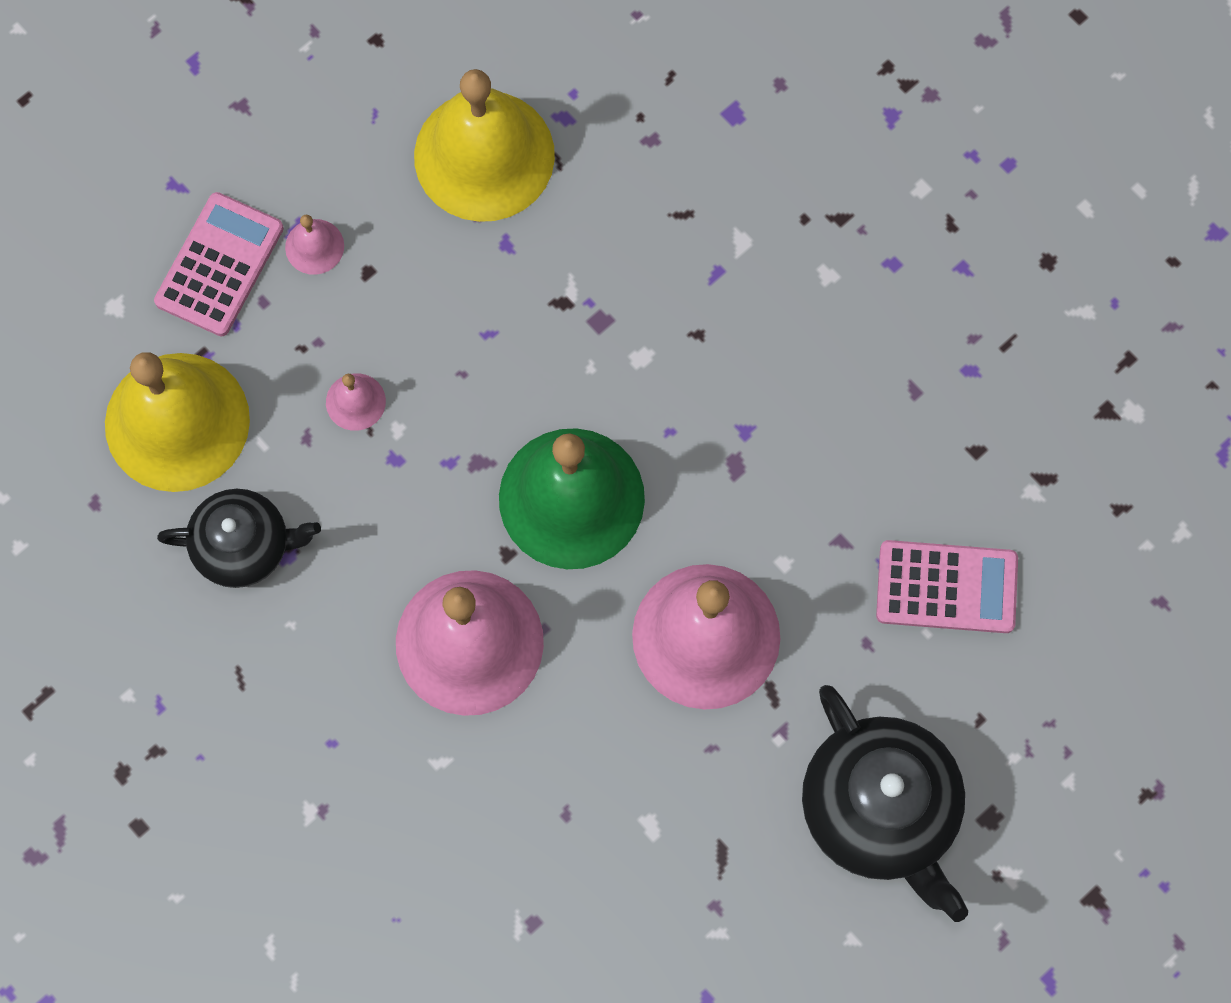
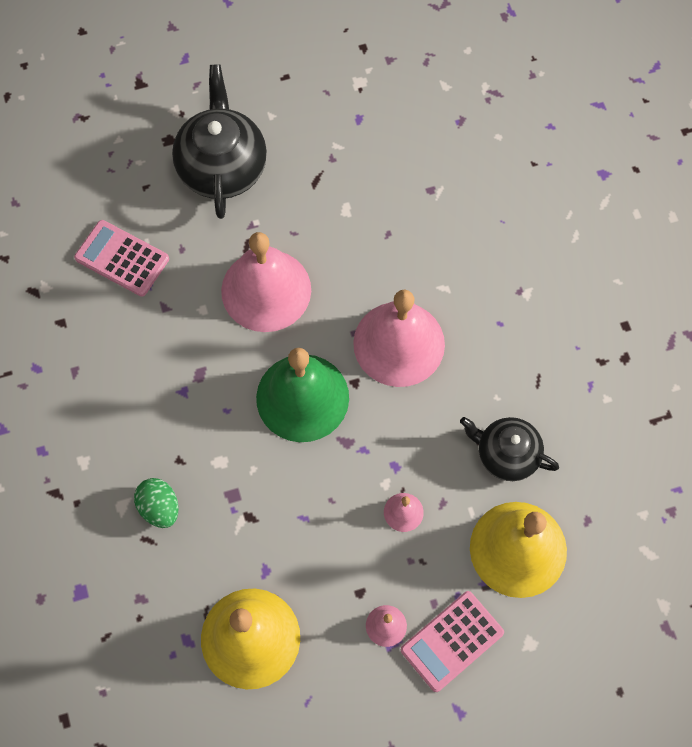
camera: 155 degrees left, 5 degrees down
none -> green egg [134,478,179,528]

